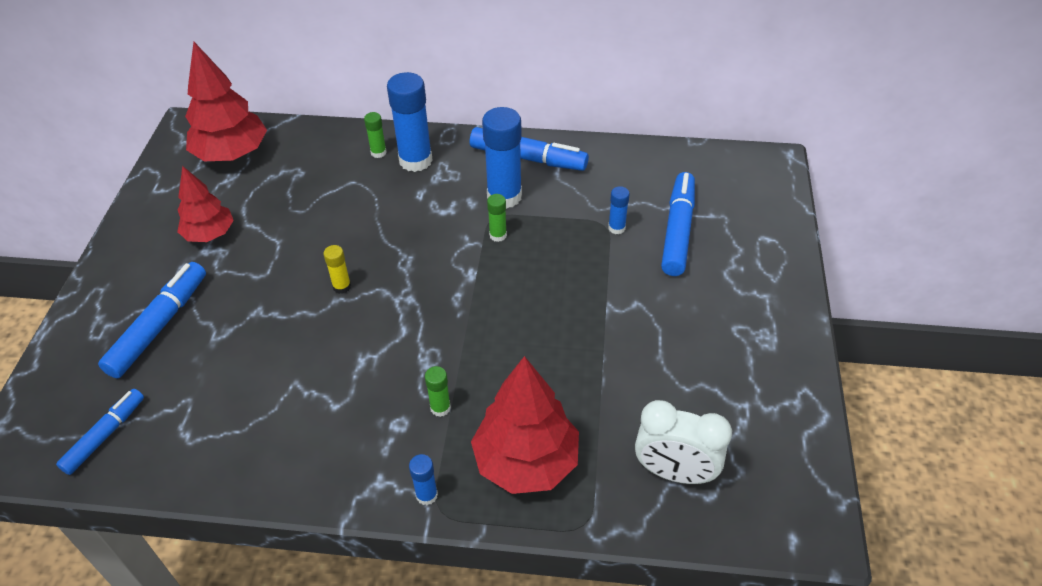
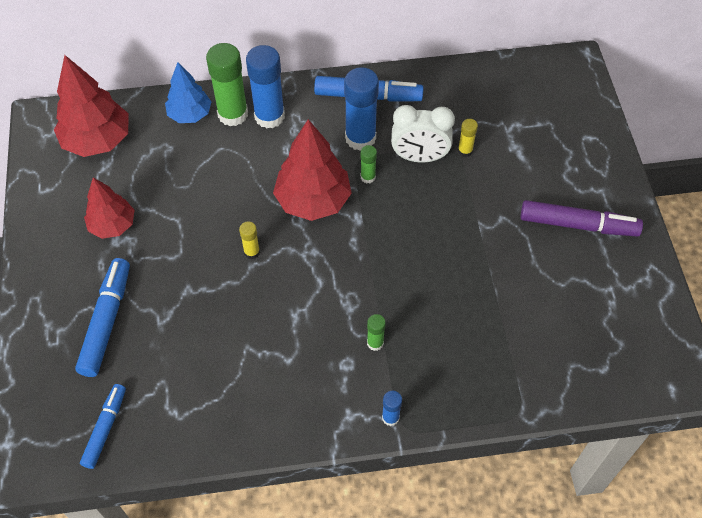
camera: 15 degrees left, 10 degrees up
green glue stick [364,112,387,158] -> green glue stick [206,43,248,126], size x2.08
red tree [471,356,579,494] -> red tree moved to [273,119,352,221]
blue glue stick [608,186,630,234] -> yellow glue stick [458,119,478,157]
white clock [635,400,732,484] -> white clock moved to [391,105,455,162]
blue marker [661,172,695,276] -> none
none -> blue tree [165,62,211,123]
none -> purple marker [521,200,643,237]

